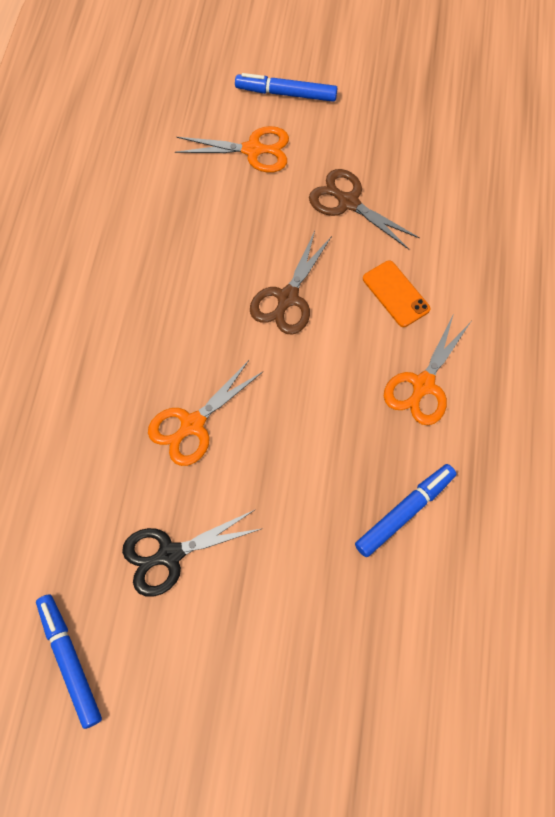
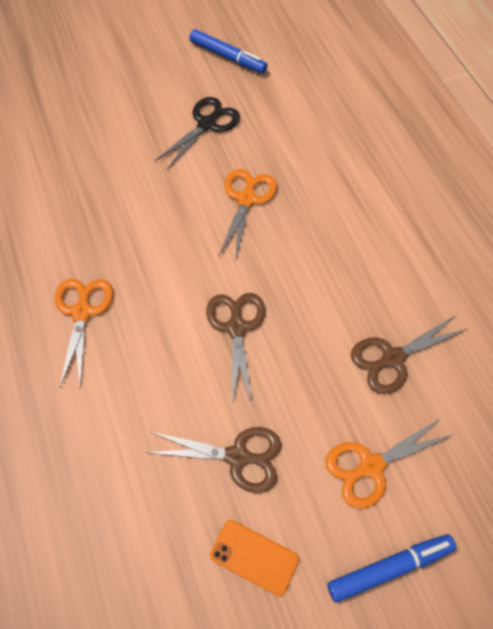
camera: 150 degrees right, 5 degrees down
blue marker [355,464,457,557] -> none
orange phone [363,261,430,327] -> orange phone moved to [210,520,299,596]
none -> brown scissors [351,314,469,394]

